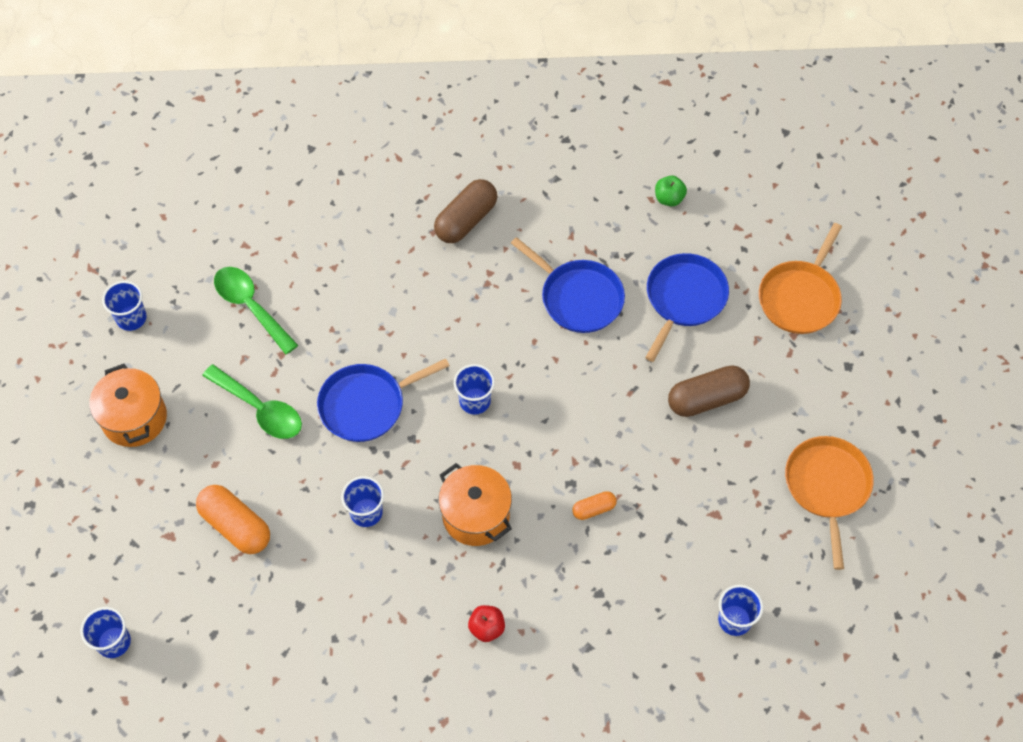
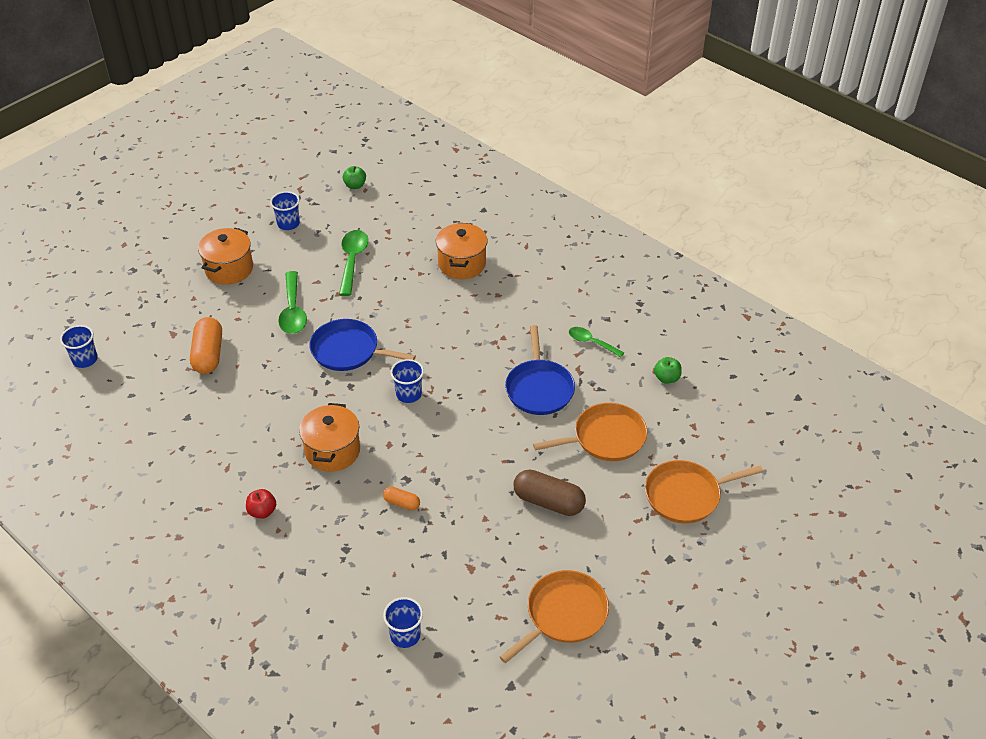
camera: 45 degrees right, 15 degrees down
blue cup [341,476,384,527] -> none
brown capsule [434,179,497,243] -> none
blue pan [645,253,729,362] -> orange pan [533,403,647,461]
none -> green apple [343,166,366,189]
none -> orange pot [436,223,487,279]
none -> green spoon [569,327,624,358]

